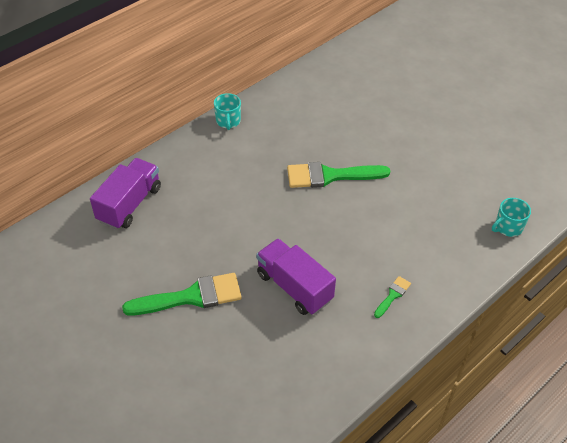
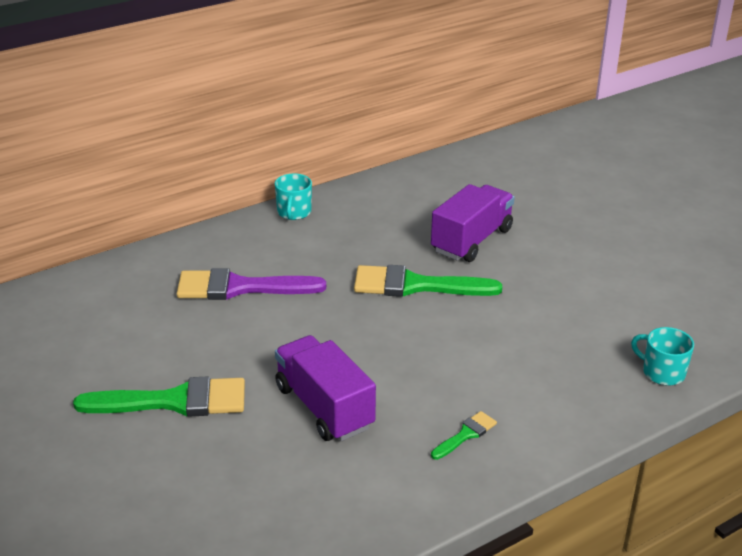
camera: 10 degrees right, 15 degrees down
purple truck [90,158,161,230] -> purple truck moved to [431,184,515,262]
turquoise mug [492,198,531,237] -> turquoise mug turned 60 degrees clockwise [631,327,694,386]
none -> purple brush [177,268,326,300]

